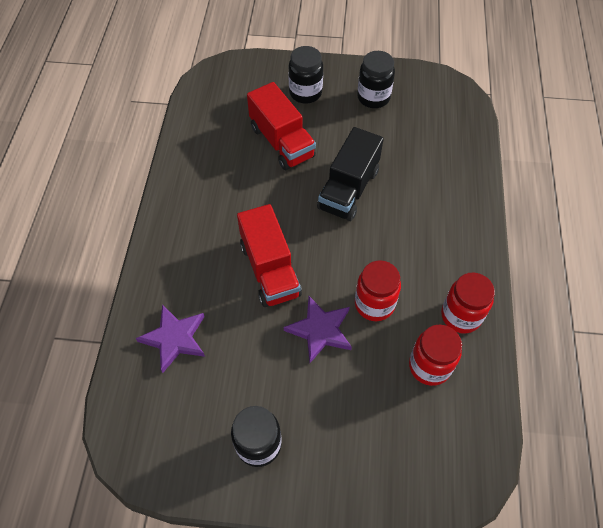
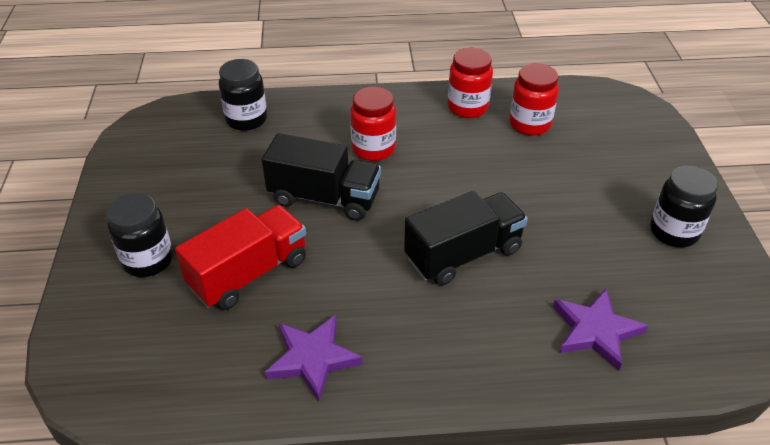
camera: 100 degrees left, 15 degrees down
red truck [237,204,302,307] -> black truck [404,191,528,285]
purple star [284,296,352,363] -> purple star moved to [265,315,363,401]
red jar [355,260,401,321] -> red jar moved to [350,87,396,161]
black jar [357,51,395,108] -> black jar moved to [219,59,267,131]

